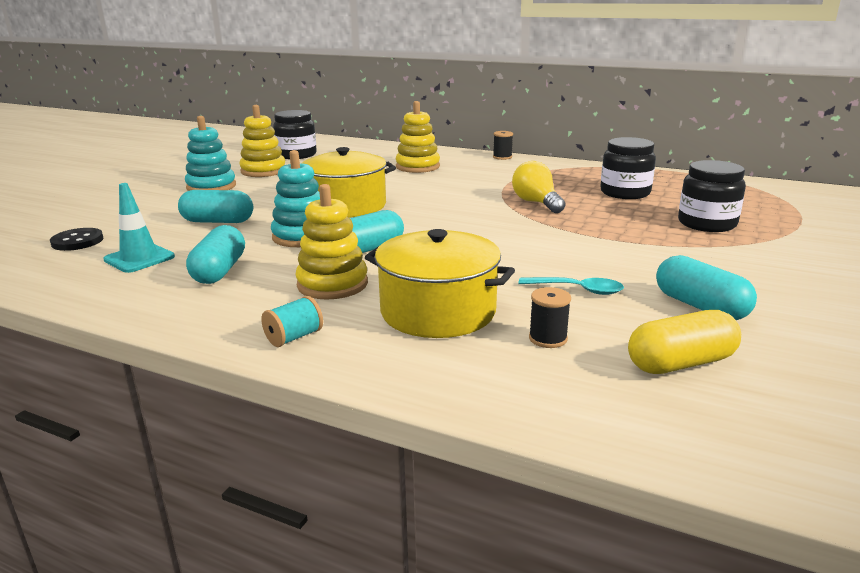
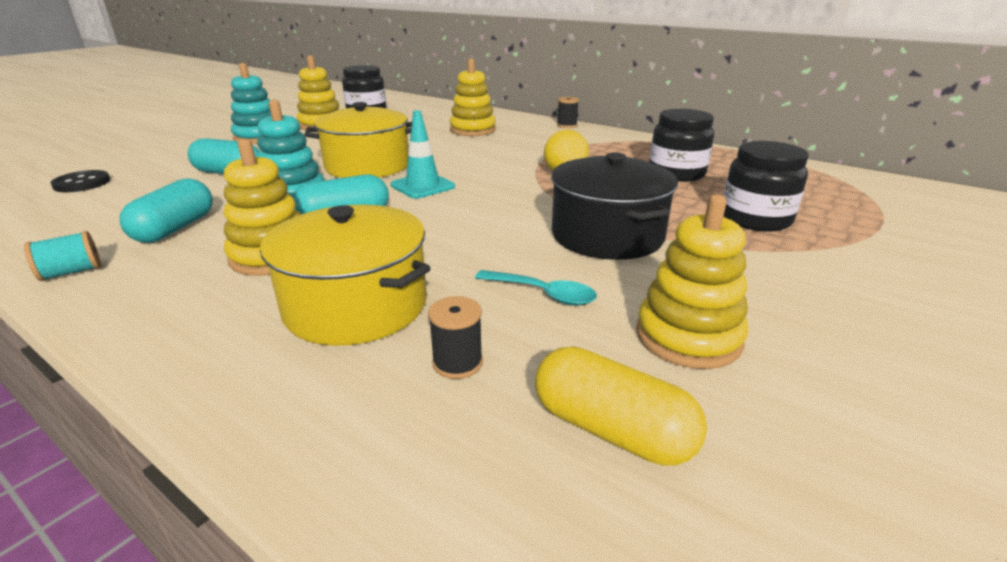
camera: 10 degrees right, 5 degrees up
turquoise traffic cone [103,183,175,273] -> turquoise traffic cone moved to [391,110,455,199]
turquoise spool [261,296,323,347] -> turquoise spool moved to [24,231,101,281]
yellow capsule [628,310,741,374] -> yellow capsule turned 45 degrees clockwise [535,346,707,466]
turquoise capsule [656,255,757,320] -> yellow stacking toy [636,195,748,369]
none -> black pot [551,152,678,260]

